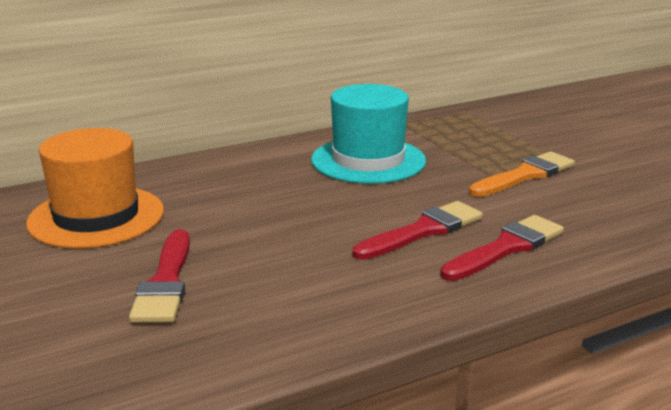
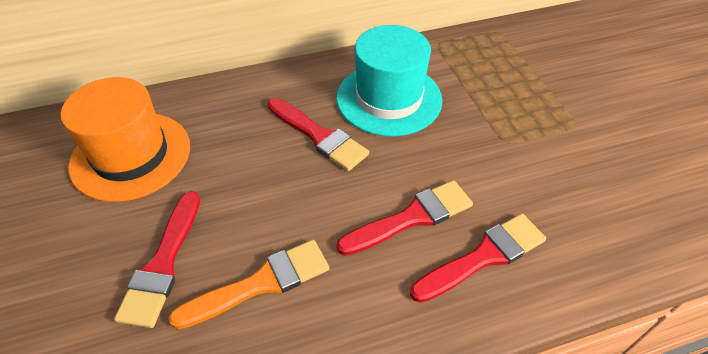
camera: 10 degrees right, 25 degrees up
orange brush [469,152,575,197] -> orange brush moved to [169,240,329,329]
none -> red brush [268,98,369,171]

